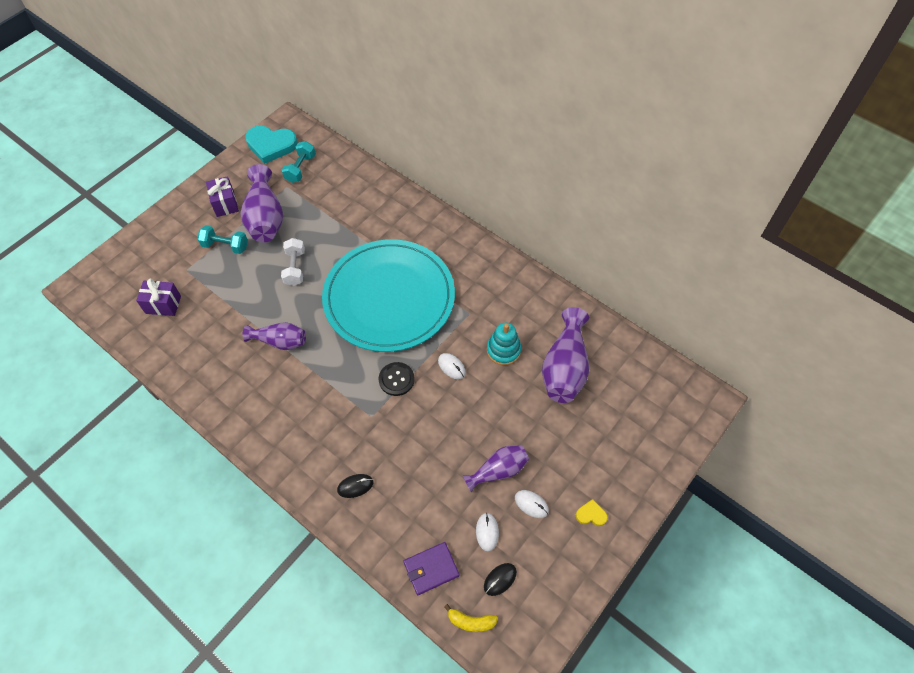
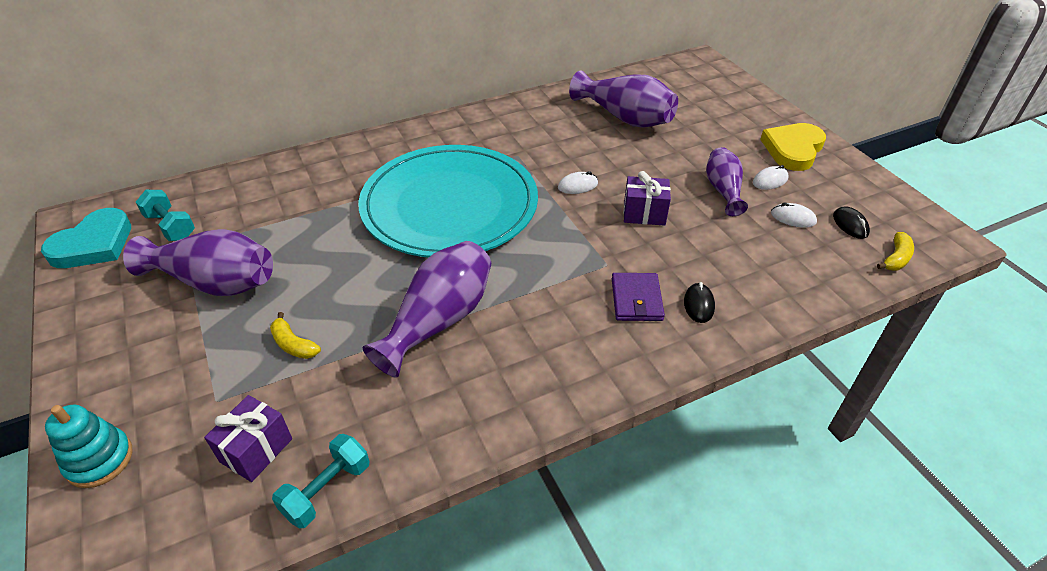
camera: 65 degrees left, 15 degrees down
turquoise dumbbell [198,225,248,254] -> turquoise dumbbell moved to [272,434,369,528]
purple gift [206,176,239,217] -> purple gift moved to [623,171,671,226]
purple vase [243,322,306,350] -> purple vase [363,241,491,378], size x1.61
white dumbbell [281,238,305,286] -> none
black button [379,362,415,396] -> none
purple wallet [404,542,459,595] -> purple wallet moved to [612,273,665,321]
turquoise stacking toy [487,323,521,365] -> turquoise stacking toy moved to [45,405,132,488]
yellow heart [576,499,608,526] -> yellow heart [760,123,826,171], size x2.19
none -> yellow banana [270,312,321,359]

